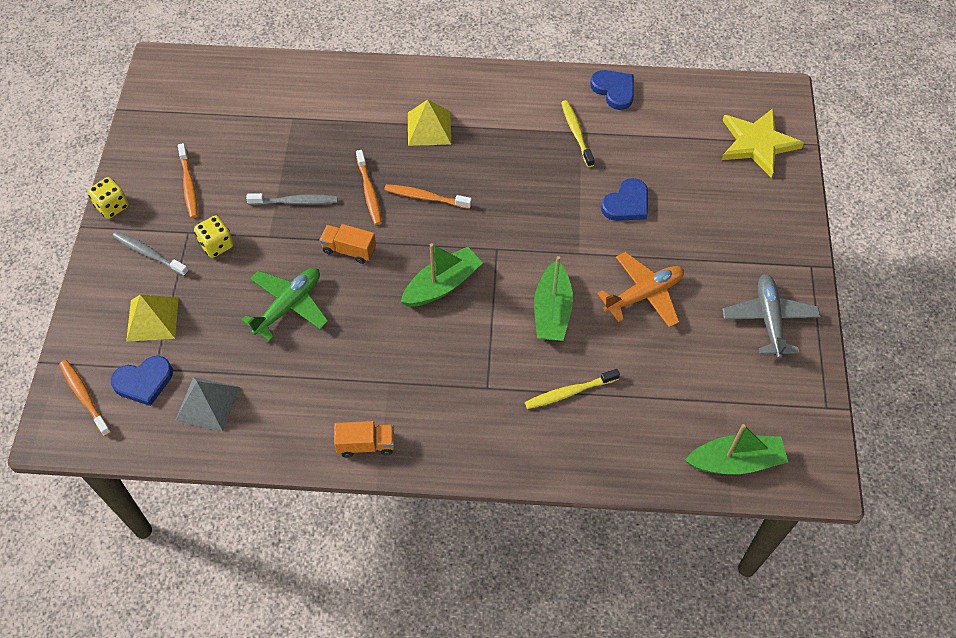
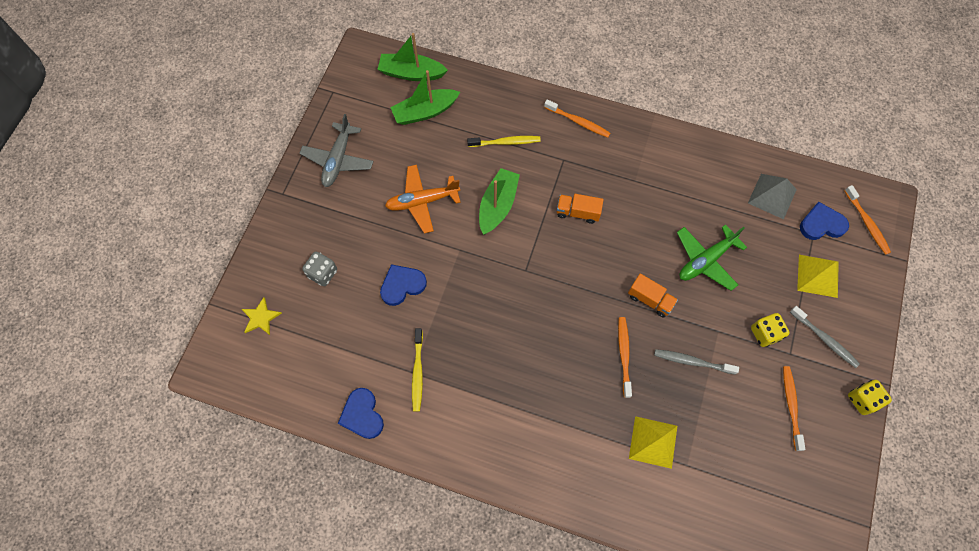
camera: 165 degrees left, 10 degrees up
orange truck [334,421,394,457] -> orange truck moved to [557,194,603,224]
orange toothbrush [384,184,472,209] -> orange toothbrush moved to [544,99,610,138]
green boat [400,243,483,307] -> green boat moved to [390,70,460,125]
yellow pyramid [408,100,451,146] -> yellow pyramid moved to [629,416,677,469]
yellow star [722,108,804,178] -> yellow star [242,297,282,335], size x0.52
none -> grey dice [302,252,337,286]

